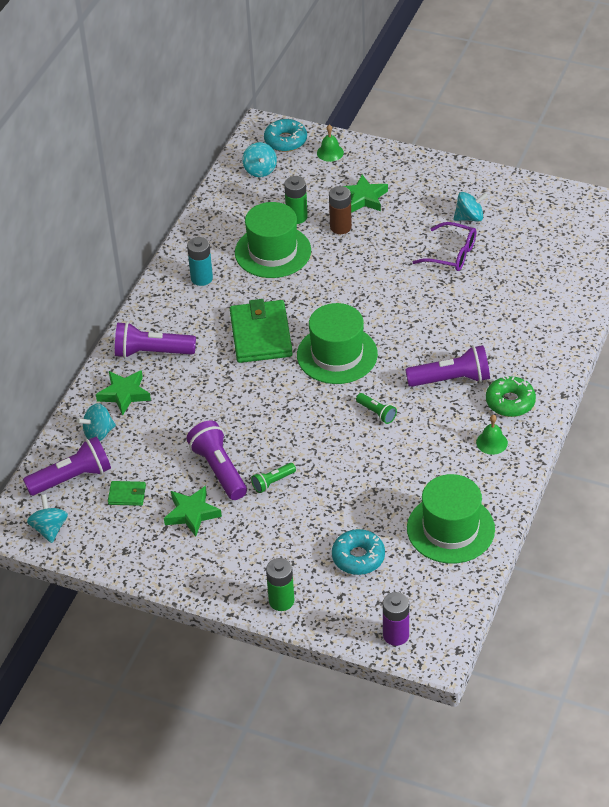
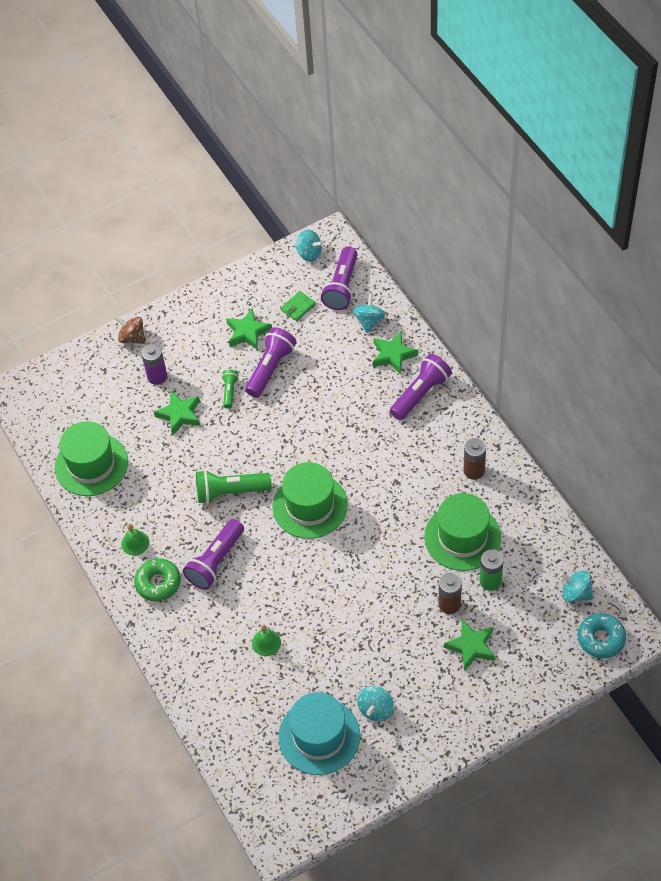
camera: 130 degrees right, 10 degrees up
purple flashlight [186,421,247,500] -> purple flashlight turned 75 degrees counterclockwise [245,327,297,398]
turquoise battery [187,237,213,286] -> brown battery [464,438,486,480]
green wallet [230,299,293,363] -> none
green battery [266,558,294,611] -> brown spinning top [115,315,146,344]
green bell [317,125,344,162] -> green bell moved to [252,625,281,656]
turquoise donut [332,529,385,575] -> none
green flashlight [356,393,397,424] -> green flashlight [196,470,272,504], size x1.89
purple battery [383,592,409,646] -> purple battery moved to [141,344,167,385]
purple glasses [413,222,476,271] -> none
none -> green star [154,391,200,436]
none -> turquoise hat [278,692,360,775]

